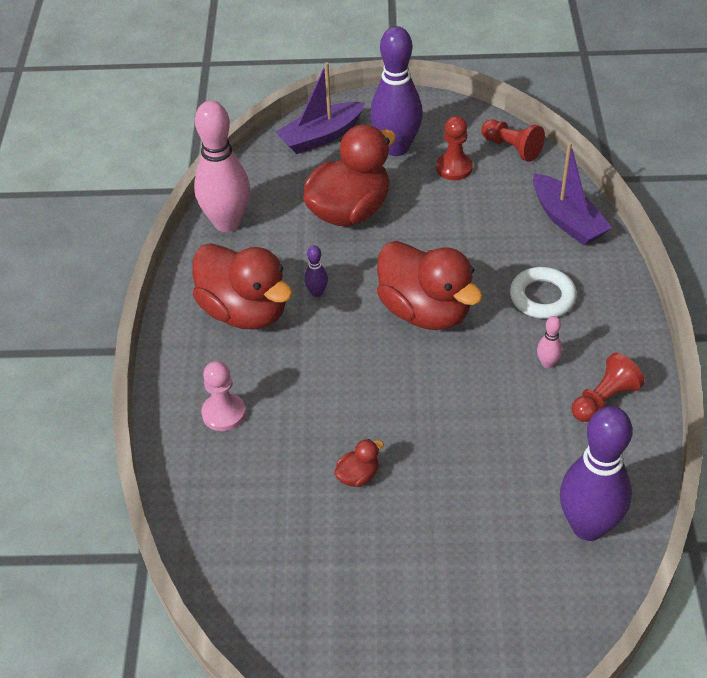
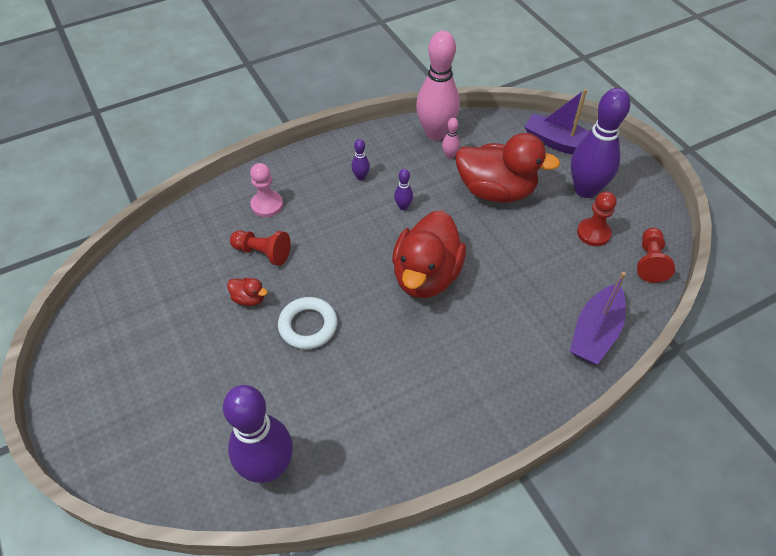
camera: 60 degrees right, 5 degrees up
red duck [192,243,293,330] -> purple bowling pin [352,139,370,180]
white ring [510,267,577,319] -> white ring moved to [278,297,337,350]
pink bowling pin [537,316,562,368] -> pink bowling pin moved to [442,118,460,159]
red pawn [572,353,645,422] -> red pawn moved to [230,230,291,266]

